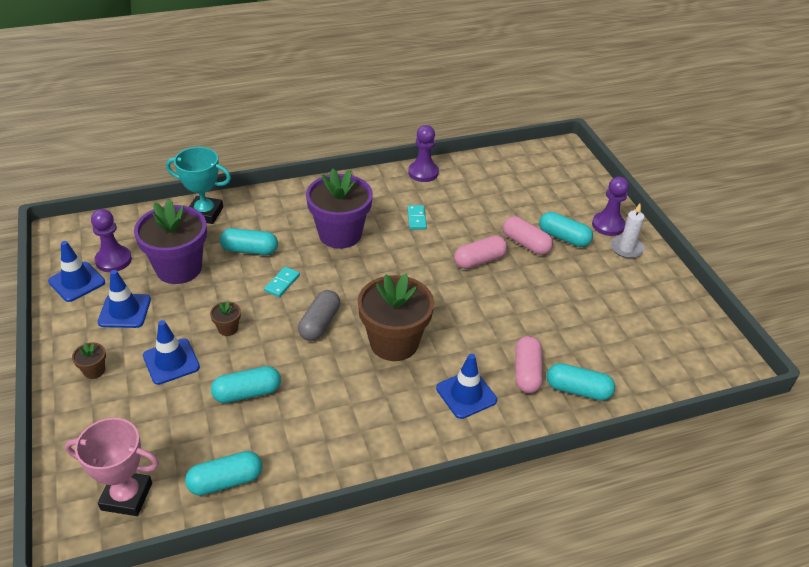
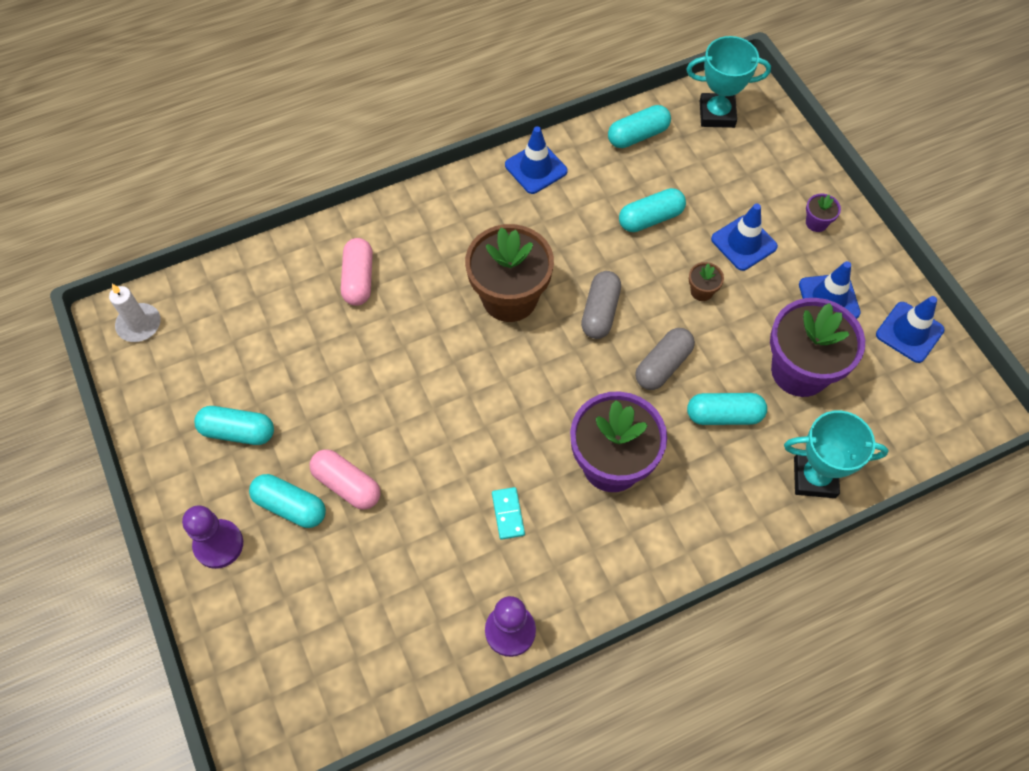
camera: 175 degrees right, 20 degrees up
pink trophy [65,418,159,516] -> turquoise trophy [687,36,771,128]
brown flower pot [72,342,106,379] -> purple flower pot [806,194,841,232]
purple pawn [91,209,132,272] -> none
turquoise domino [264,267,300,297] -> grey capsule [635,328,695,390]
blue traffic cone [436,354,497,419] -> blue traffic cone moved to [505,126,567,194]
pink capsule [454,235,508,269] -> none
turquoise capsule [547,363,615,401] -> turquoise capsule moved to [194,406,274,445]
white candle [610,204,645,258] -> white candle moved to [109,284,161,342]

